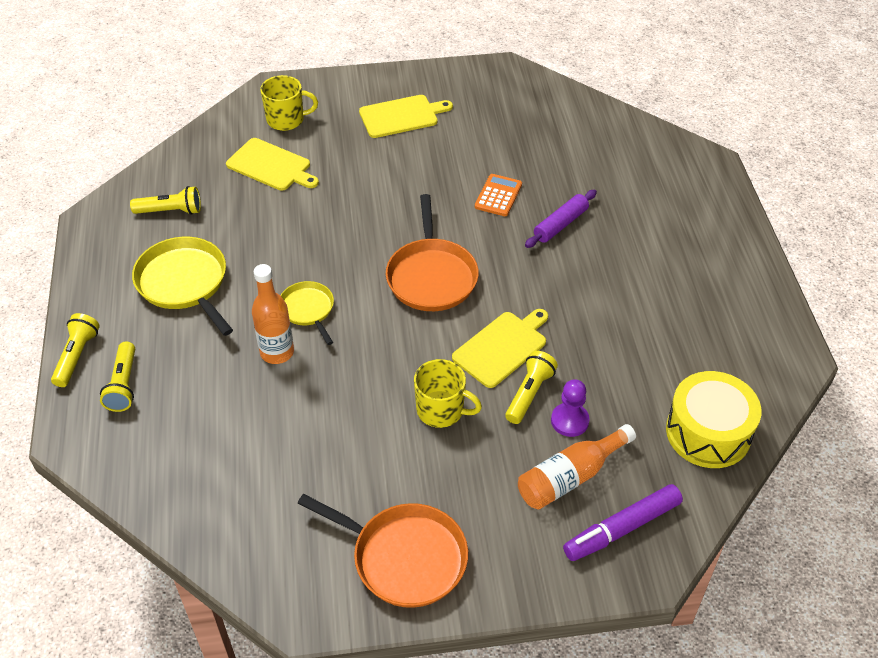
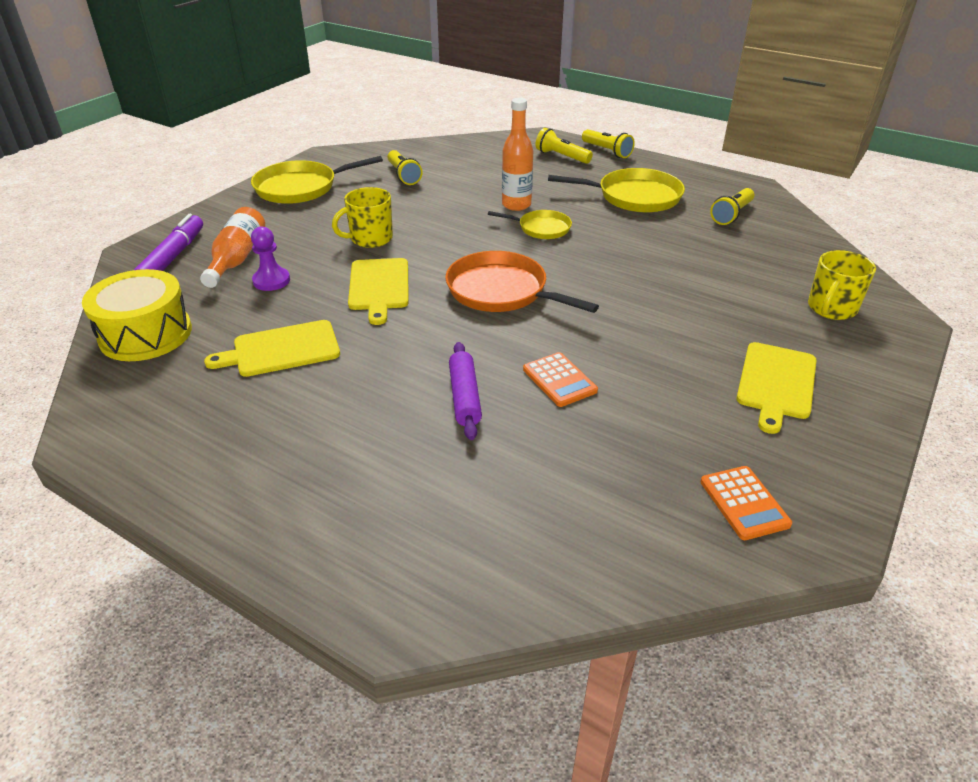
camera: 130 degrees right, 10 degrees down
yellow cutting board [226,138,319,191] -> yellow cutting board moved to [204,320,340,377]
orange pan [297,494,468,608] -> yellow pan [251,156,383,204]
yellow flashlight [505,351,558,424] -> yellow flashlight moved to [387,150,422,185]
none -> orange calculator [700,466,792,540]

